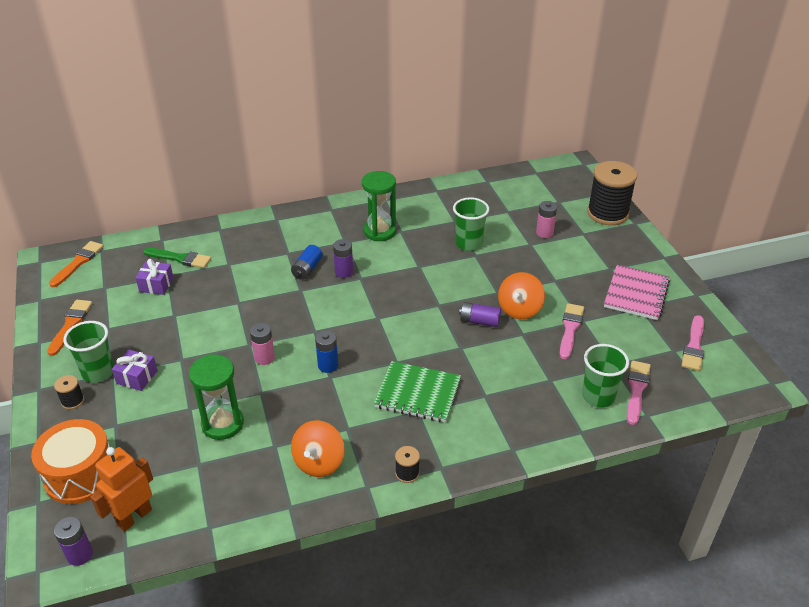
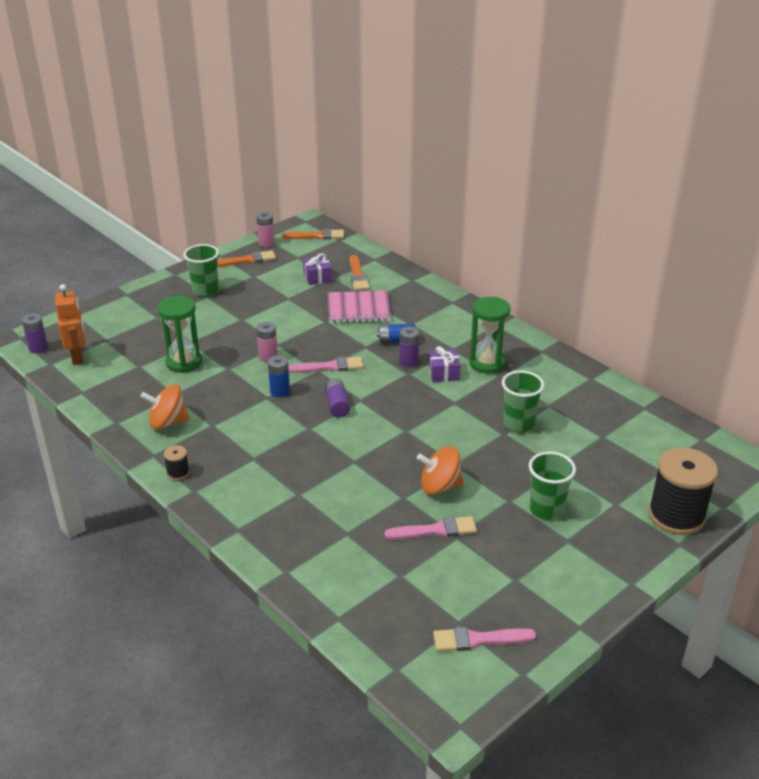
camera: 65 degrees right, 5 degrees down
orange drum [31,419,110,504] -> none
black spool [54,375,84,410] -> none
orange robot [90,447,153,532] -> orange robot turned 60 degrees clockwise [55,284,85,365]
purple gift [112,350,158,391] -> purple gift moved to [429,346,460,382]
green brush [143,248,211,268] -> orange brush [350,255,370,291]
green notebook [374,361,461,422] -> none
purple battery [459,302,501,327] -> purple battery moved to [324,379,350,418]
pink battery [536,201,557,238] -> pink battery moved to [256,212,274,247]
green cup [582,344,629,408] -> green cup moved to [529,452,576,520]
pink notebook [604,265,670,320] -> pink notebook moved to [328,290,391,323]
pink brush [627,361,651,425] -> pink brush moved to [288,357,363,373]

